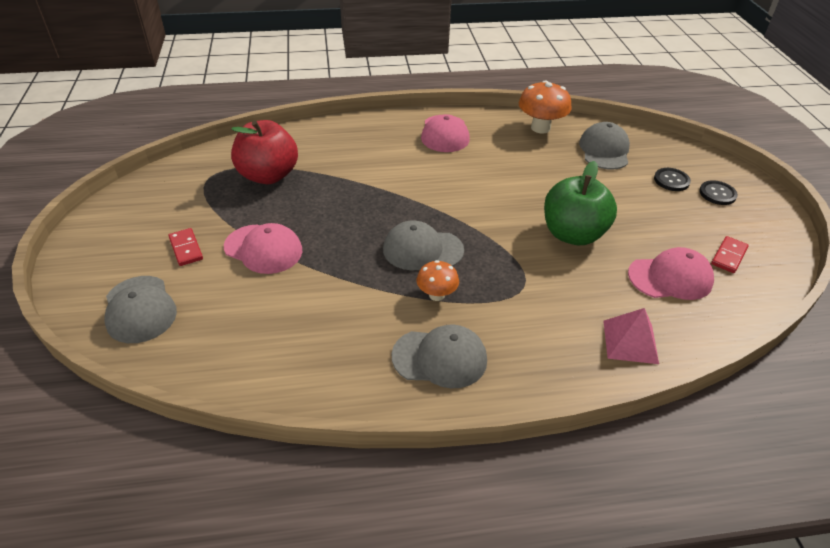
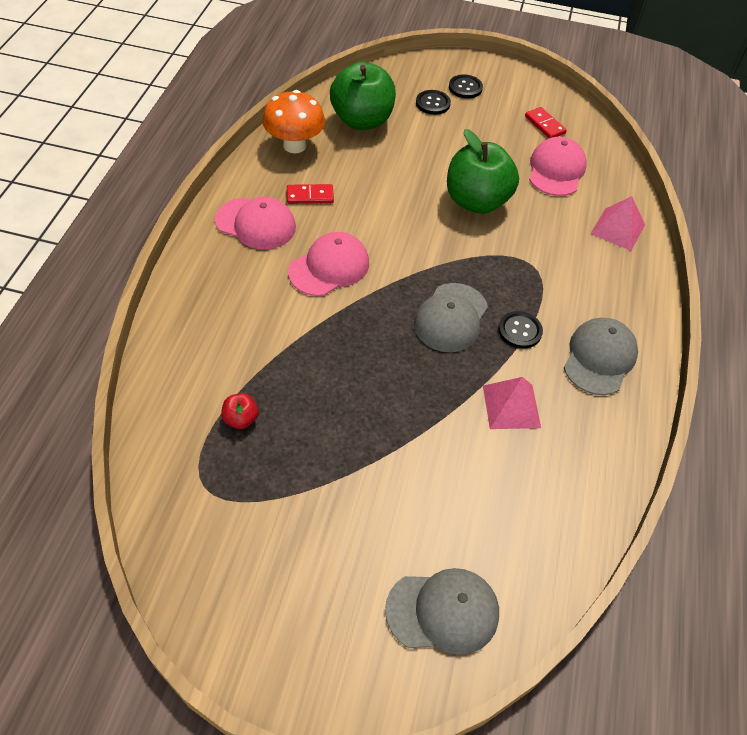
camera: 70 degrees left, 10 degrees up
red domino [168,228,203,266] -> red domino moved to [287,184,334,204]
pink cap [224,223,302,274] -> pink cap moved to [288,232,369,296]
red apple [231,120,298,184] -> red apple [221,393,259,429], size x0.41
orange mushroom [417,260,459,301] -> black button [498,311,543,349]
grey cap [579,122,630,170] -> green apple [330,62,396,130]
none -> pink pyramid [483,377,541,429]

